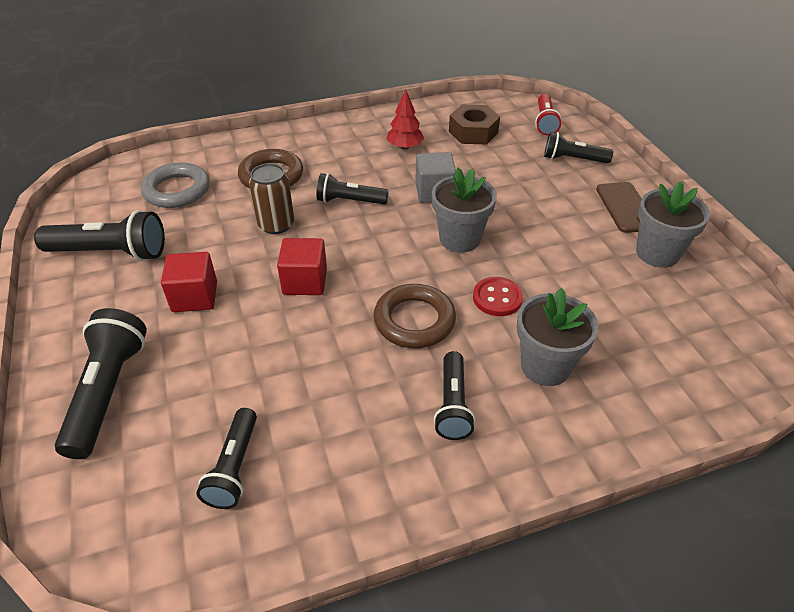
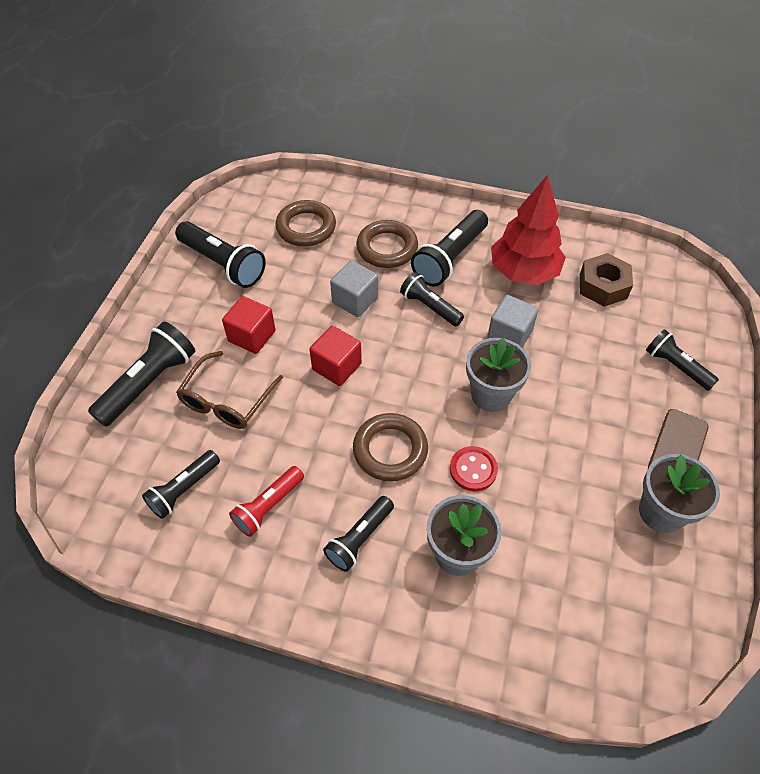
camera: 35 degrees right, 10 degrees up
grey ring [141,163,209,208] -> brown ring [275,200,336,246]
brown can [249,163,294,234] -> grey cube [330,260,378,317]
red tree [386,89,424,150] -> red tree [491,175,566,285], size x1.88
red flashlight [535,94,562,135] -> red flashlight moved to [229,466,304,537]
none -> brown glasses [176,351,283,429]
none -> black flashlight [411,210,488,286]

